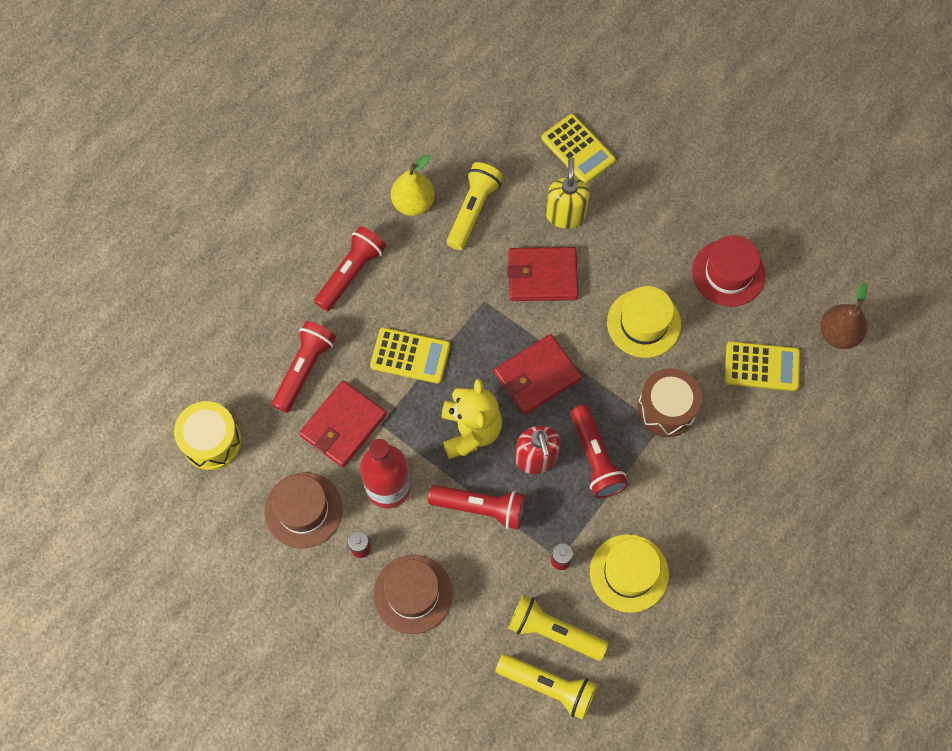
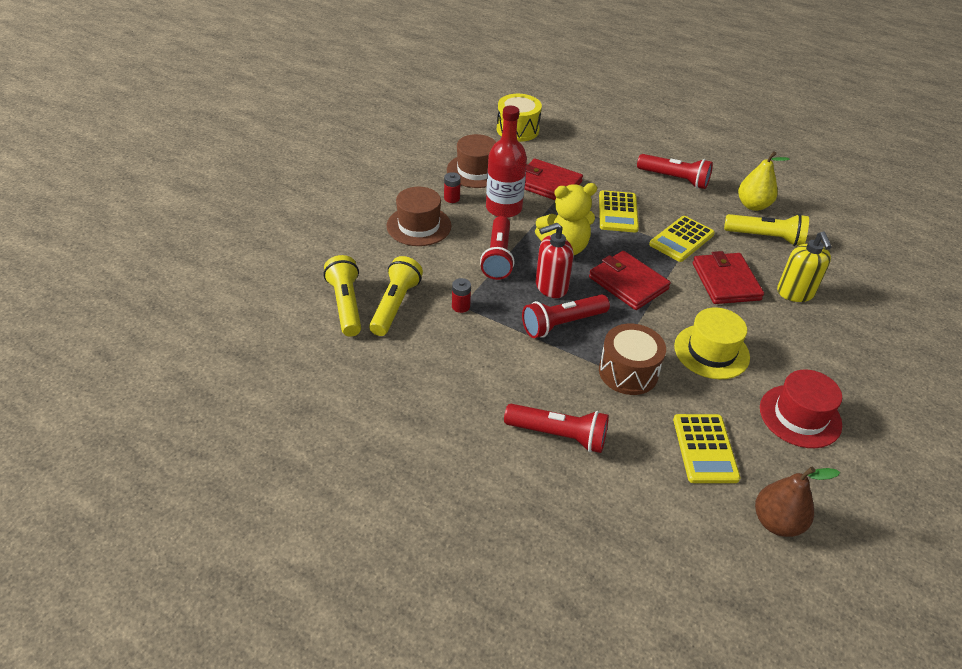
camera: 80 degrees right, 25 degrees down
red flashlight [272,321,336,413] -> red flashlight moved to [504,404,609,453]
yellow flashlight [496,654,597,720] -> yellow flashlight turned 150 degrees clockwise [323,255,361,337]
yellow calculator [541,114,616,184] -> yellow calculator moved to [649,216,715,262]
yellow soap dispenser [546,157,590,229] -> yellow soap dispenser turned 90 degrees clockwise [777,231,832,302]
yellow hat [590,534,669,613] -> none

